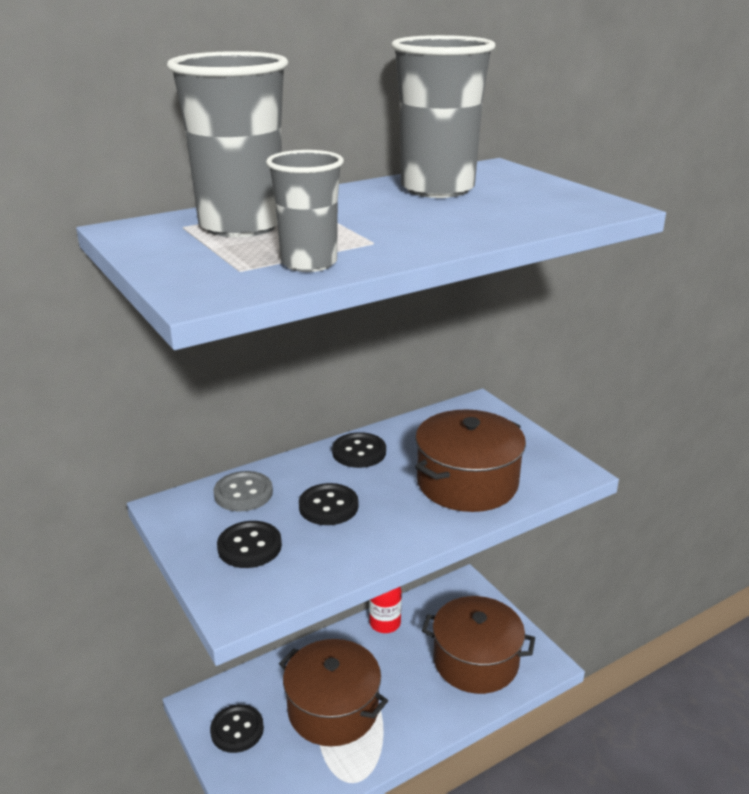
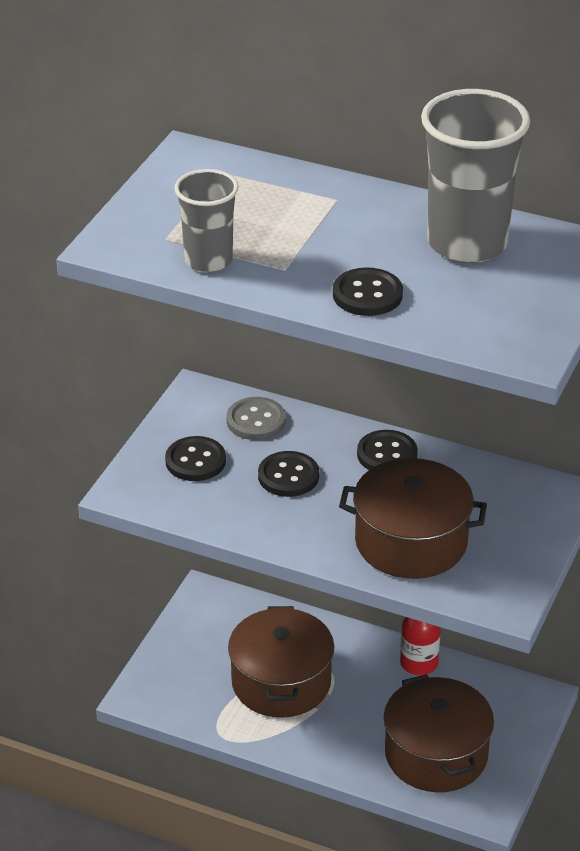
camera: 55 degrees right, 10 degrees up
grey cup [167,51,288,237] -> none
black button [210,704,264,753] -> black button moved to [333,267,403,316]

